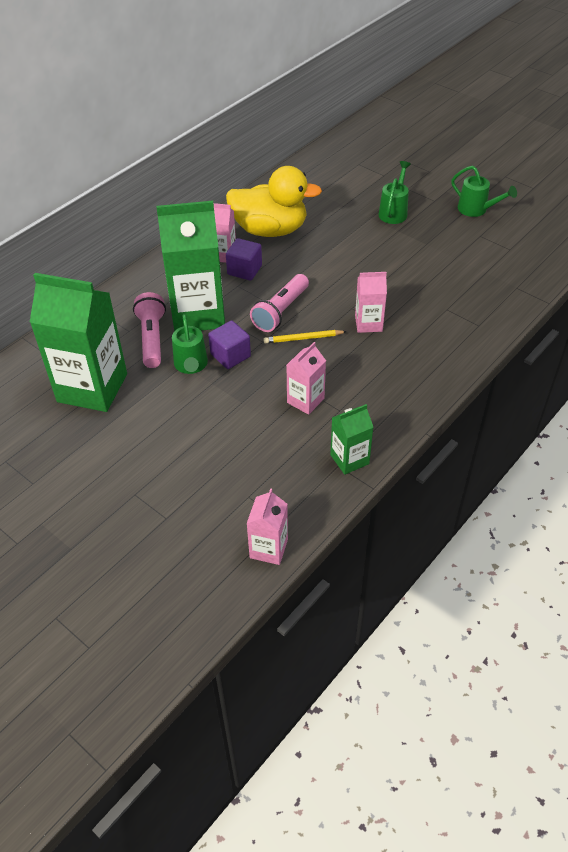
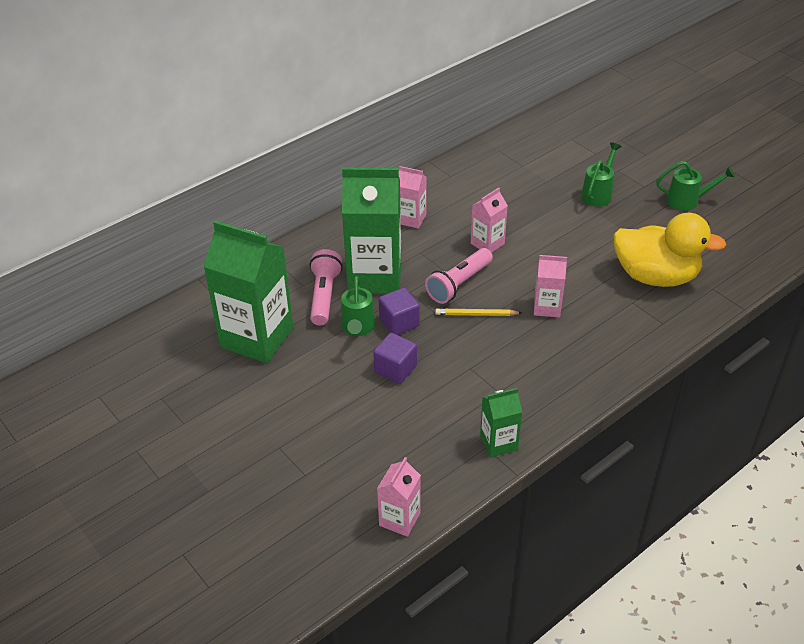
camera: 10 degrees right, 5 degrees down
yellow duck [226,166,322,237] -> yellow duck moved to [613,213,726,287]
purple cube [226,238,262,281] -> purple cube moved to [373,333,417,384]
pink carton [287,342,326,415] -> pink carton moved to [471,188,508,253]
green watering can [451,166,517,217] -> green watering can turned 45 degrees counterclockwise [656,161,735,211]

